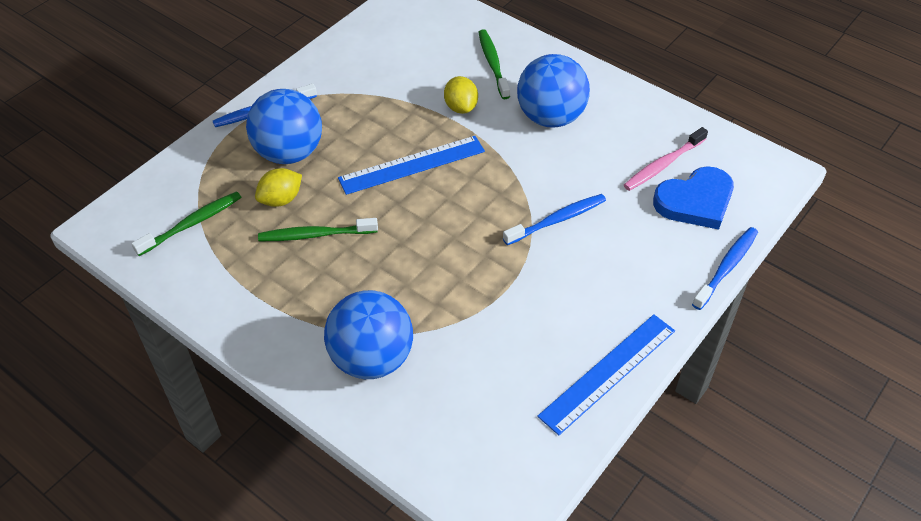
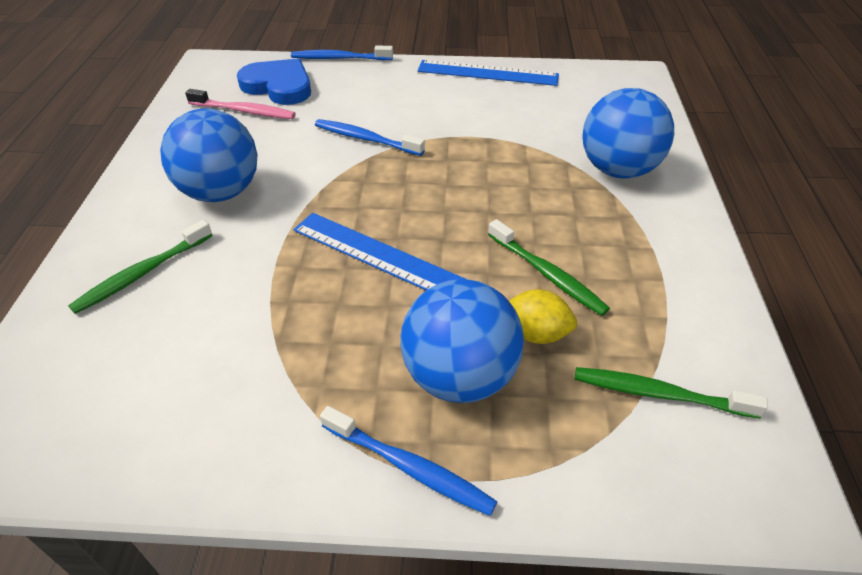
camera: 125 degrees left, 5 degrees down
yellow lemon [444,76,478,114] -> none

